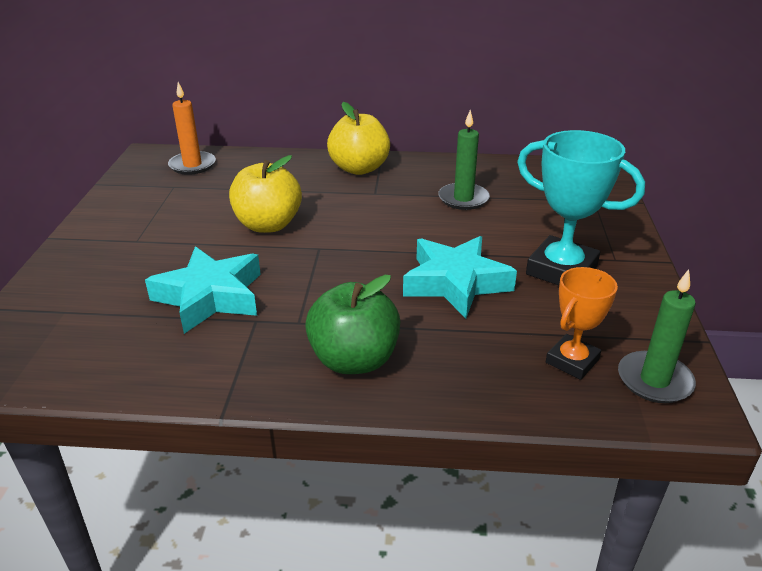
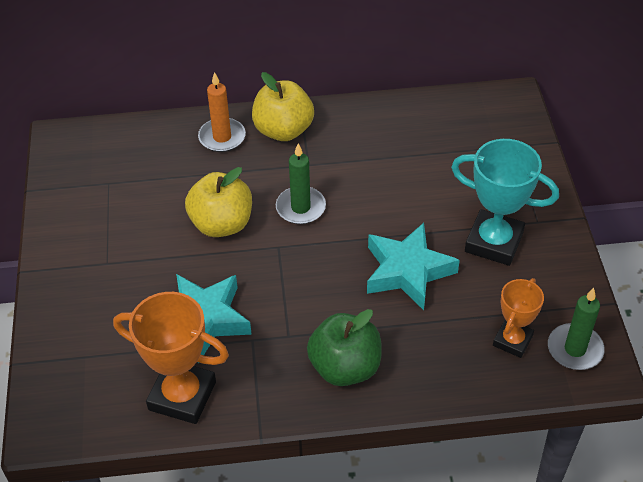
camera: 10 degrees left, 15 degrees up
orange candle [168,82,216,175] -> orange candle moved to [198,72,246,152]
green candle [438,110,490,210] -> green candle moved to [276,143,326,224]
none -> orange trophy [113,292,229,424]

